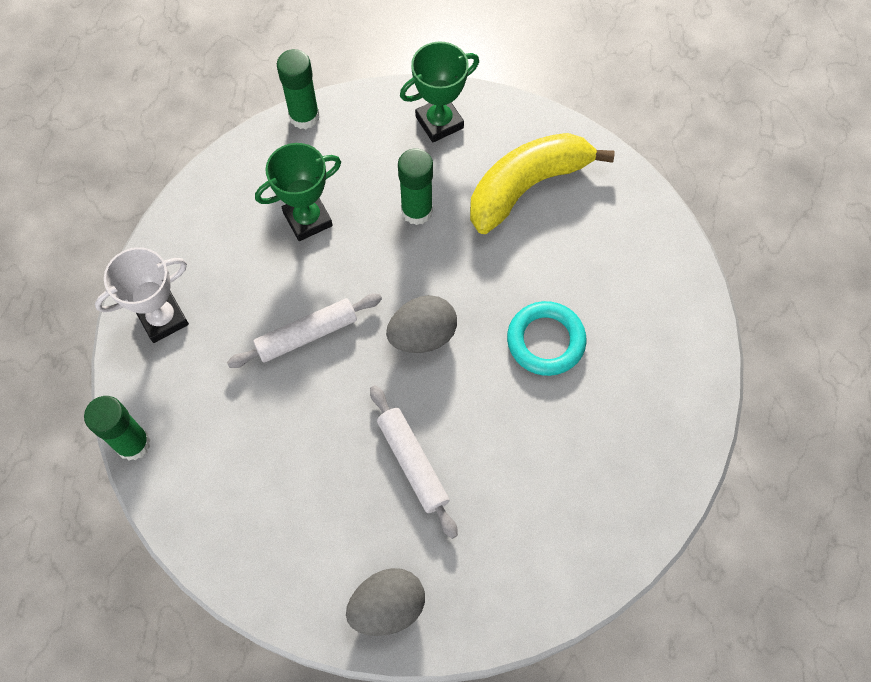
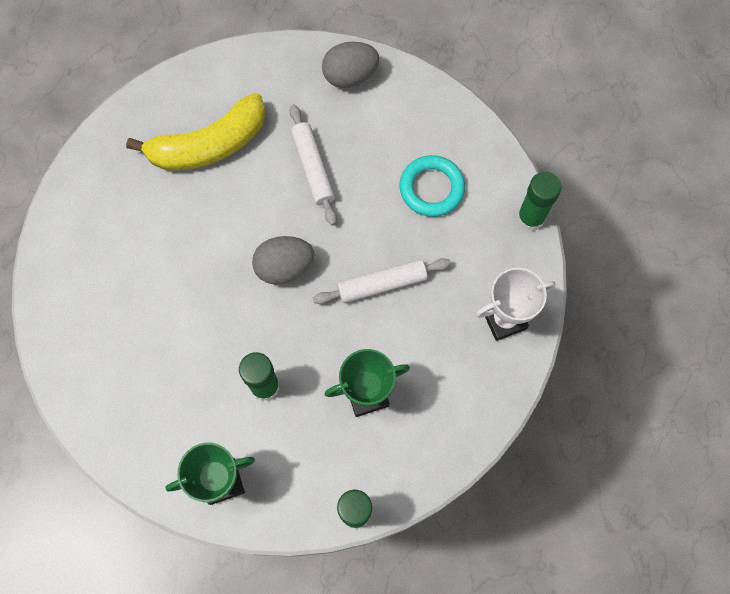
camera: 170 degrees left, 5 degrees up
yellow banana [470,133,615,234] -> yellow banana moved to [126,93,266,171]
turquoise ring [507,301,586,376] -> turquoise ring moved to [400,155,465,217]

